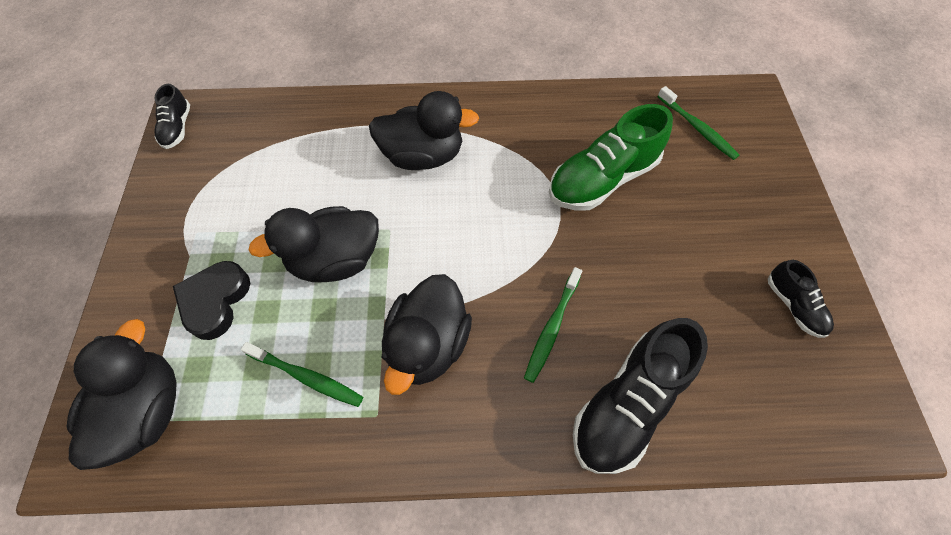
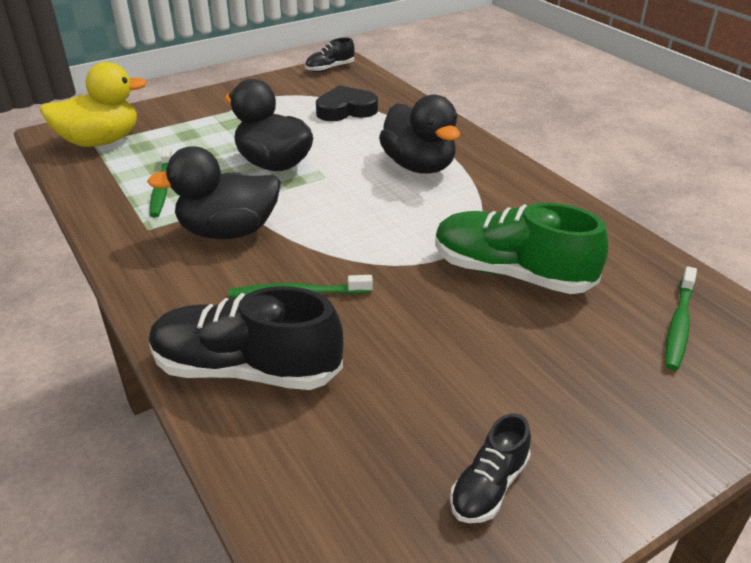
camera: 60 degrees right, 25 degrees down
black duck [66,319,177,470] -> yellow duck [40,62,147,147]
black heart [173,261,250,340] -> black heart moved to [316,85,378,121]

